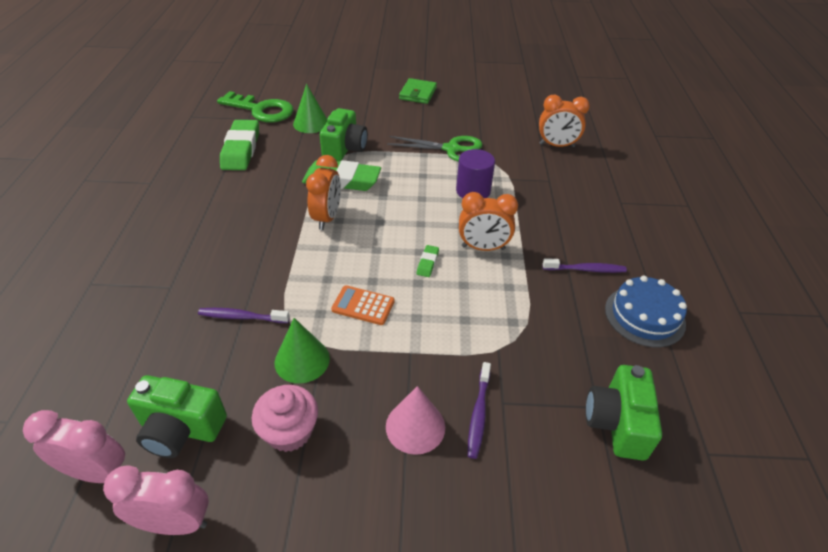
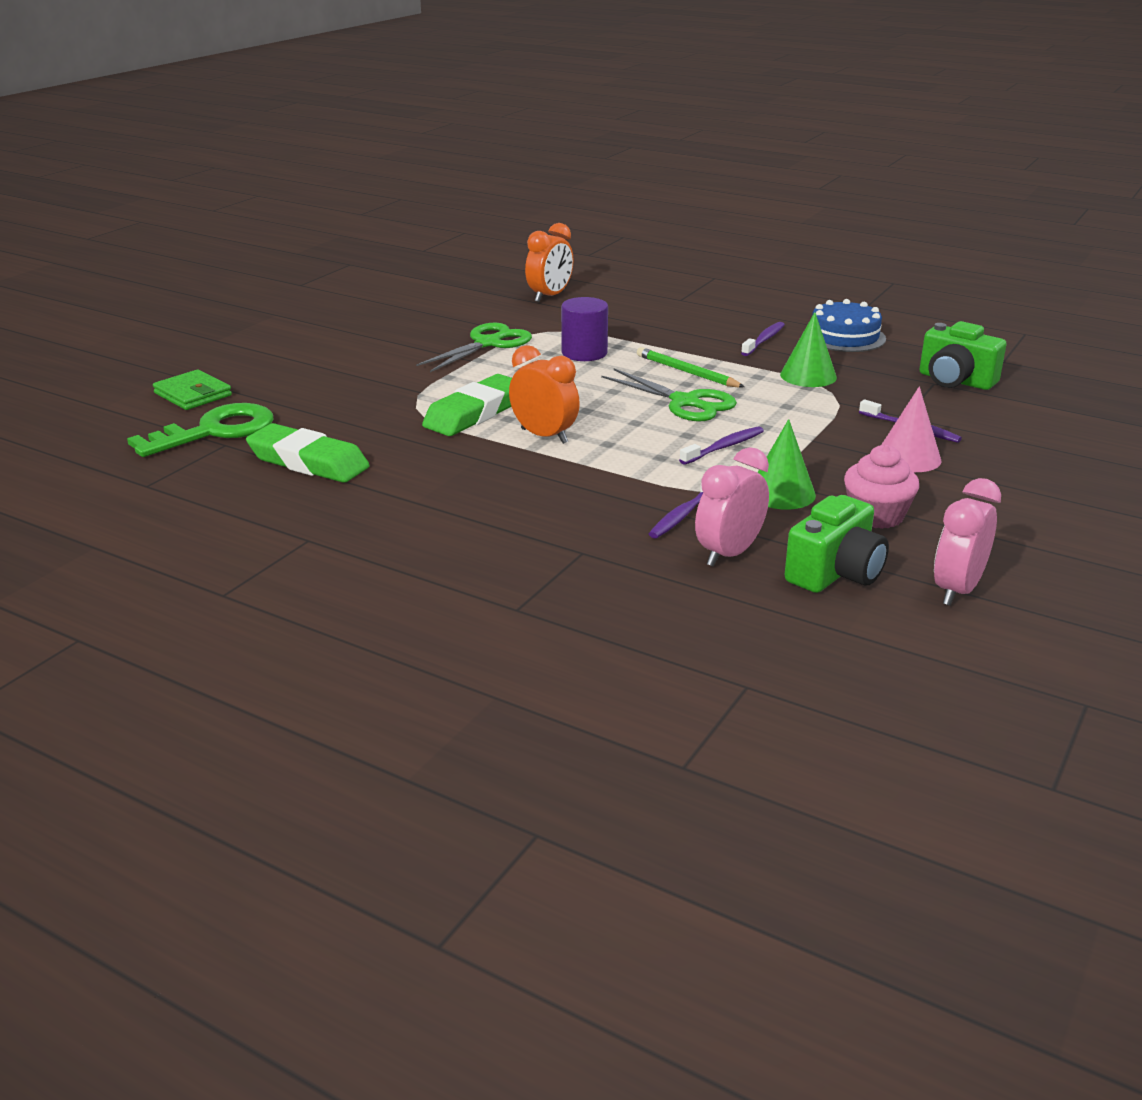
camera: 60 degrees left, 15 degrees down
pink clock [23,410,125,483] -> pink clock moved to [695,447,769,567]
green cone [293,84,327,133] -> green cone moved to [780,312,837,387]
green camera [320,108,368,161] -> none
orange calculator [331,285,394,325] -> purple toothbrush [679,426,764,465]
green wallet [399,78,437,104] -> green wallet moved to [153,370,232,410]
green eraser [417,245,439,277] -> green scissors [601,369,737,421]
orange clock [459,192,518,251] -> green pencil [637,347,745,388]

